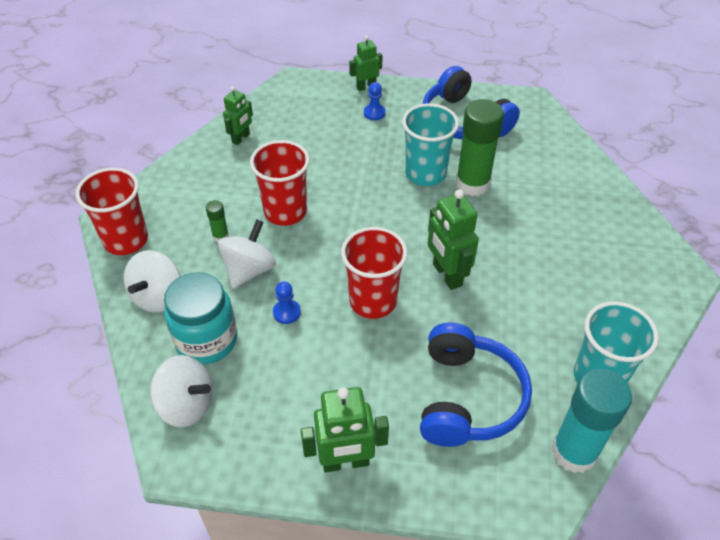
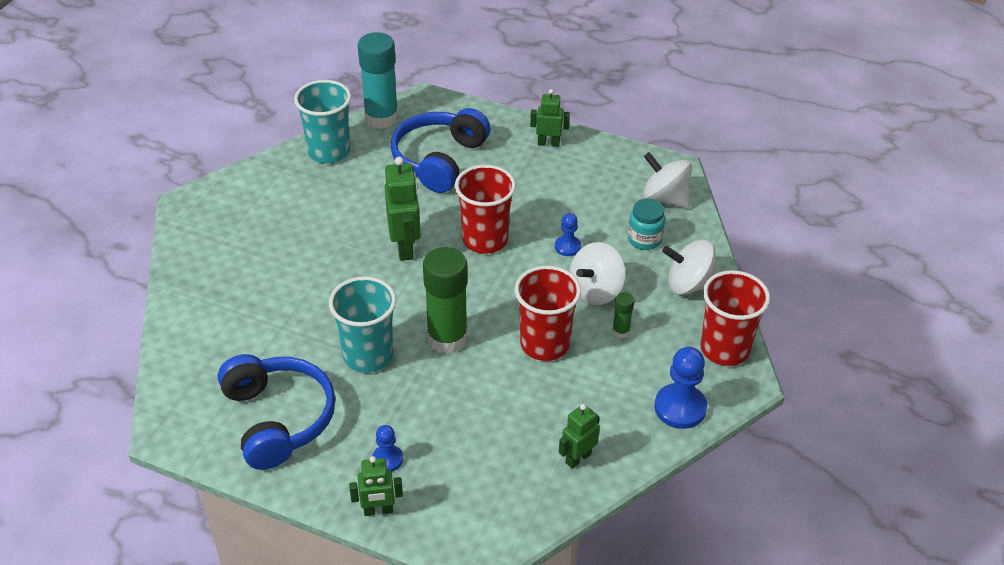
camera: 165 degrees left, 5 degrees down
white spinning top [124,250,180,313] -> white spinning top turned 120 degrees counterclockwise [662,239,717,295]
turquoise jar [164,272,237,364] -> turquoise jar [628,199,665,250], size x0.60
green robot [301,387,389,473] -> green robot [530,89,570,147], size x0.63
green glue stick [456,99,504,196] -> green glue stick moved to [423,247,468,354]
none -> blue pawn [655,347,707,429]

